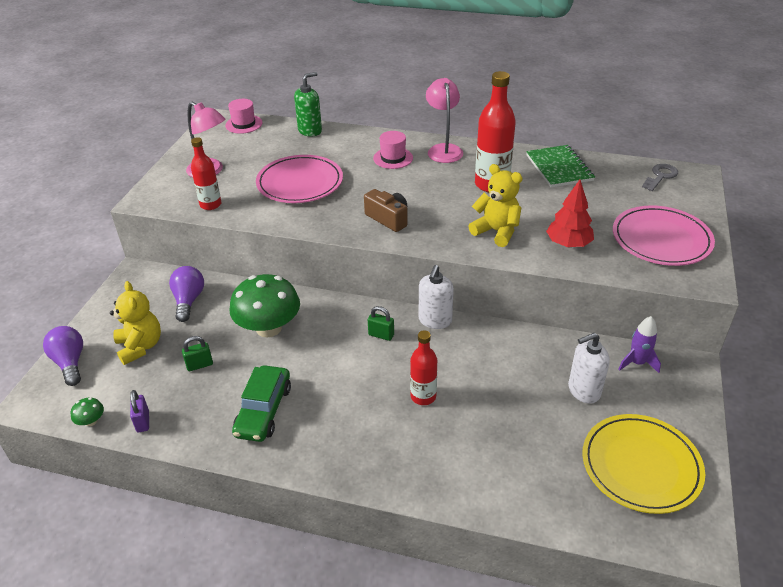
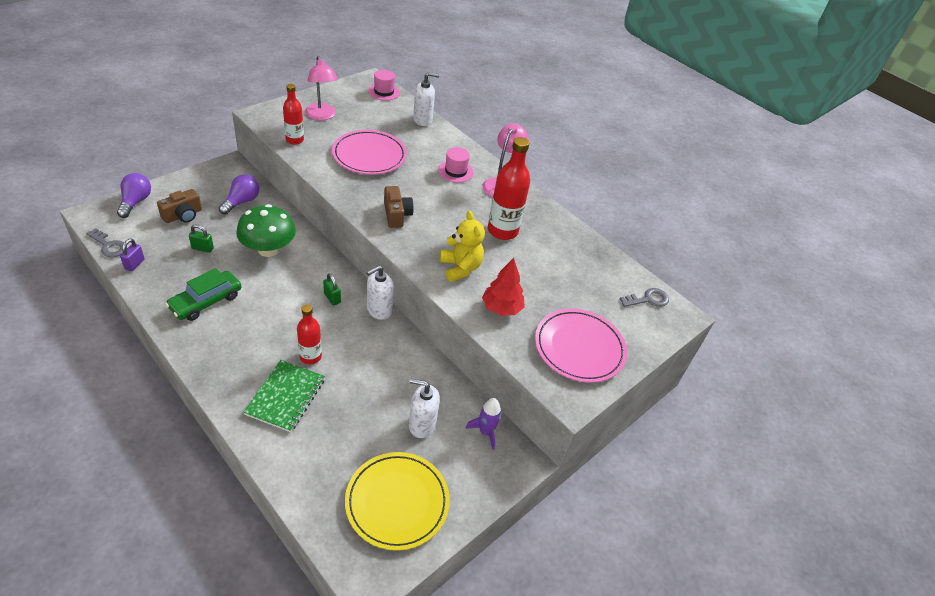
camera: 25 degrees right, 5 degrees up
green mushroom [70,398,104,426] -> grey key [86,228,127,257]
yellow teddy bear [110,281,161,365] -> brown camera [157,189,202,223]
green soap dispenser [294,72,322,137] -> white soap dispenser [413,72,439,126]
green notebook [526,145,595,188] -> green notebook moved to [244,360,325,432]

